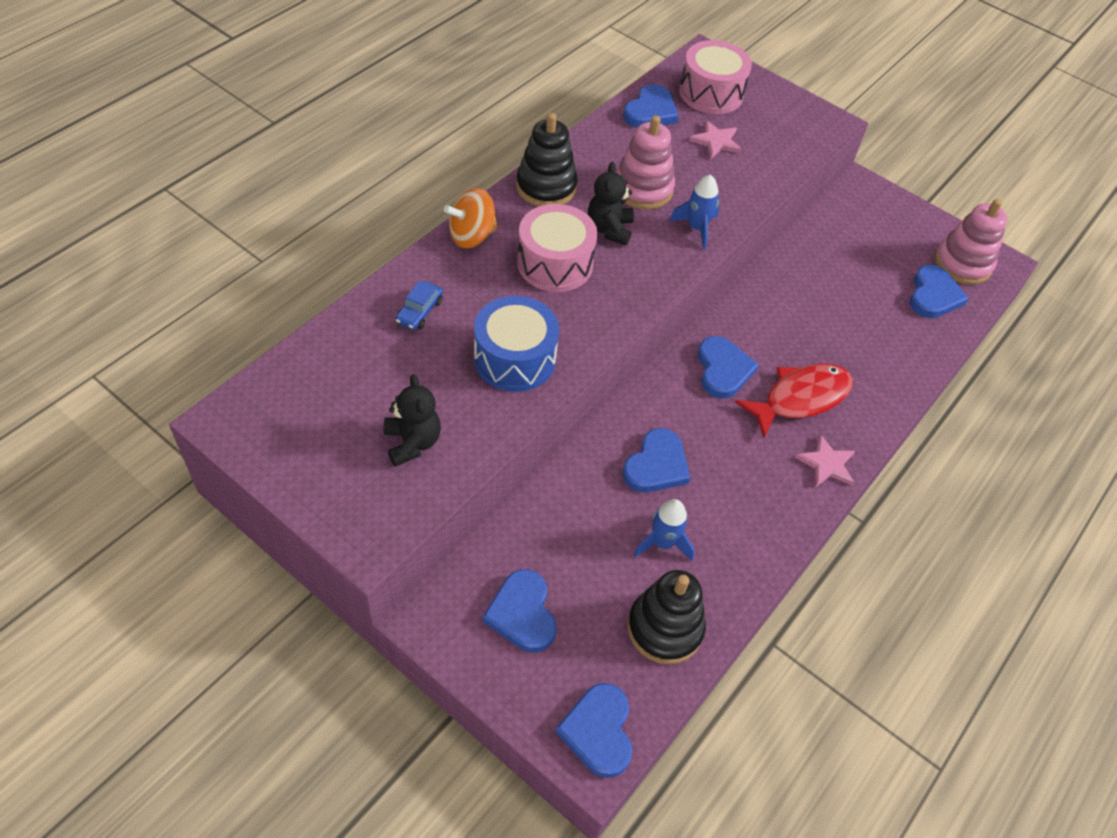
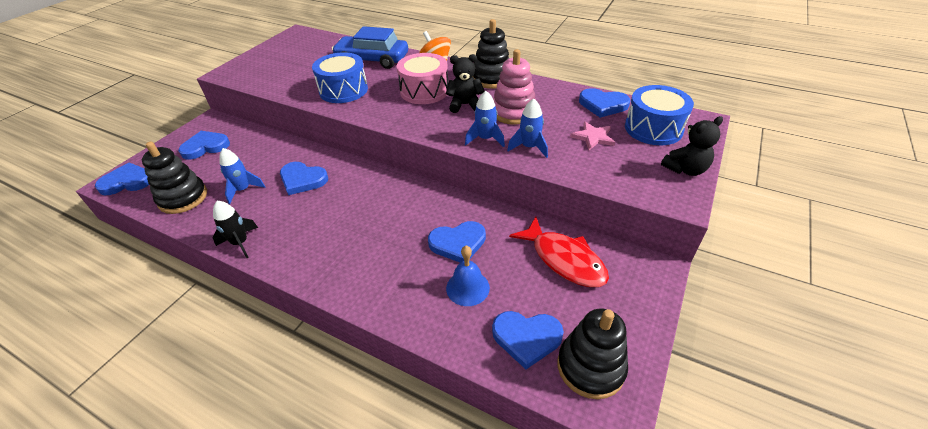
camera: 85 degrees right, 10 degrees down
black teddy bear [384,374,441,467] -> black teddy bear moved to [661,116,723,176]
blue car [395,281,443,330] -> blue car [332,26,408,69], size x2.21
pink drum [679,40,752,114] -> blue drum [625,85,694,145]
blue heart [698,336,759,399] -> blue heart moved to [428,221,486,263]
red fish [735,364,853,438] -> red fish moved to [509,217,609,287]
pink star [795,434,855,487] -> none
pink stacking toy [935,199,1007,285] -> black stacking toy [558,309,628,399]
none -> black rocket [212,201,258,258]
none -> blue bell [446,246,490,306]
none -> blue rocket [507,98,548,158]

